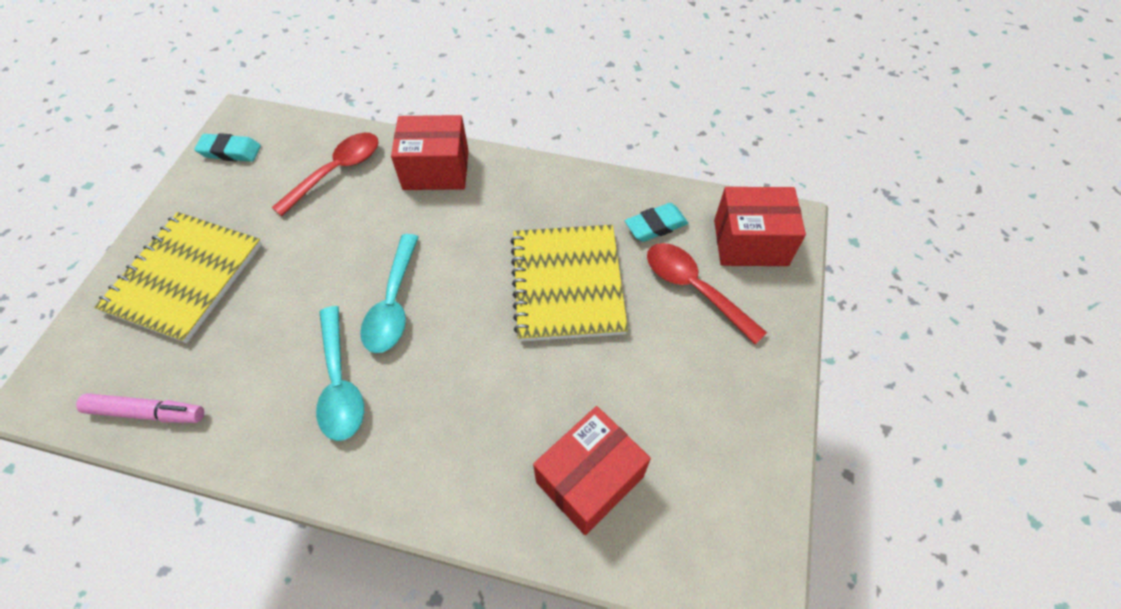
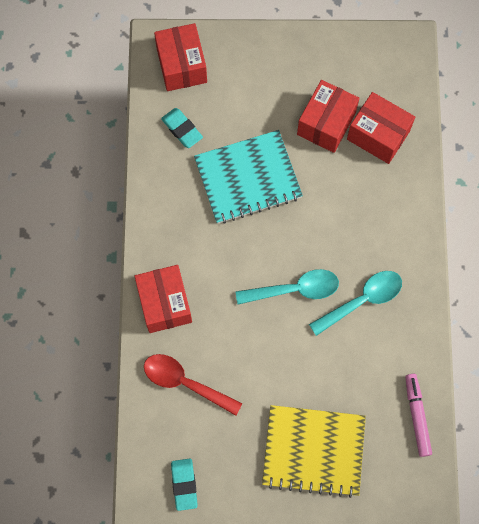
camera: 105 degrees left, 15 degrees up
yellow notebook [510,225,628,342] -> turquoise notebook [194,130,303,224]
red spoon [647,243,767,344] -> none
none -> red box [297,80,359,153]

